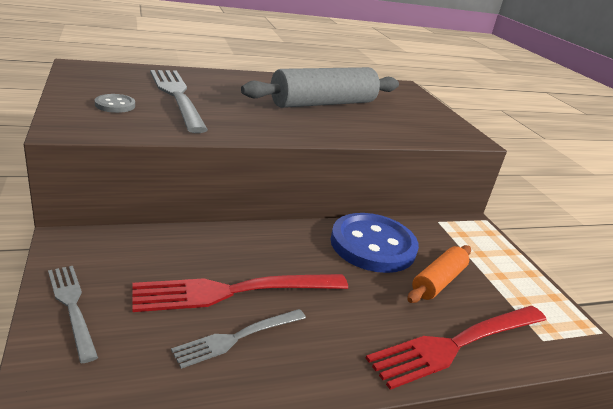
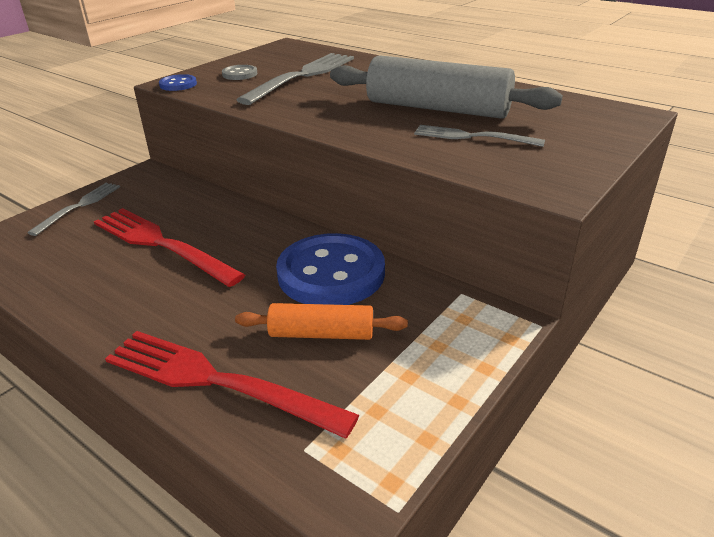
camera: 60 degrees right, 5 degrees up
grey fork [171,309,306,369] -> grey fork moved to [414,125,545,147]
none -> blue button [159,74,197,91]

